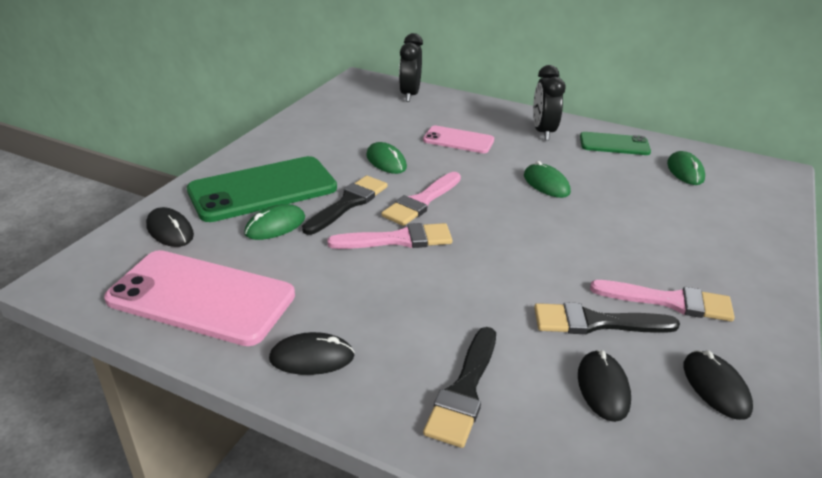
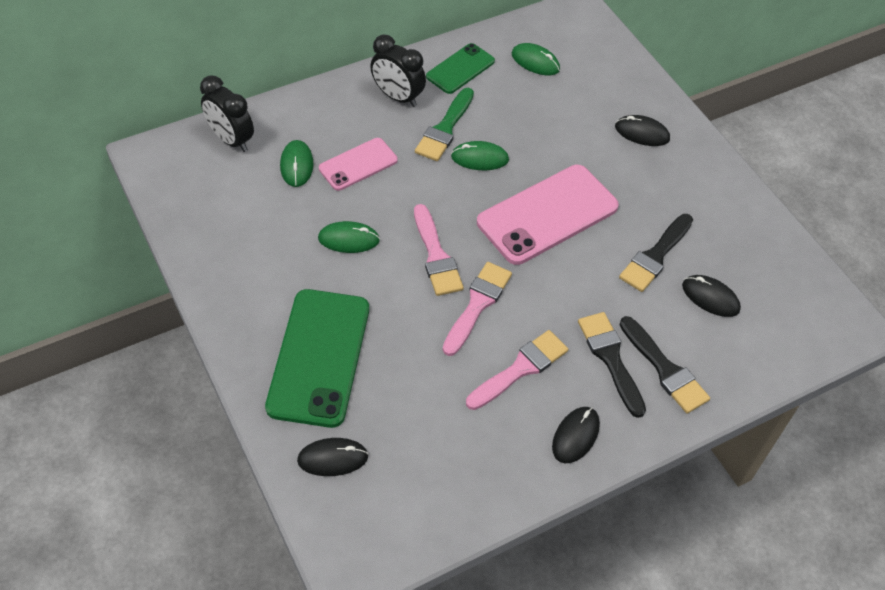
camera: 55 degrees left, 20 degrees up
pink phone [104,250,295,346] -> pink phone moved to [477,165,619,265]
green mouse [244,204,305,240] -> green mouse moved to [280,140,313,187]
black brush [302,176,388,235] -> black brush moved to [578,312,646,418]
pink brush [590,280,735,322] -> pink brush moved to [466,330,568,410]
black mouse [683,350,753,420] -> black mouse moved to [615,115,670,146]
none -> green brush [415,88,474,161]

